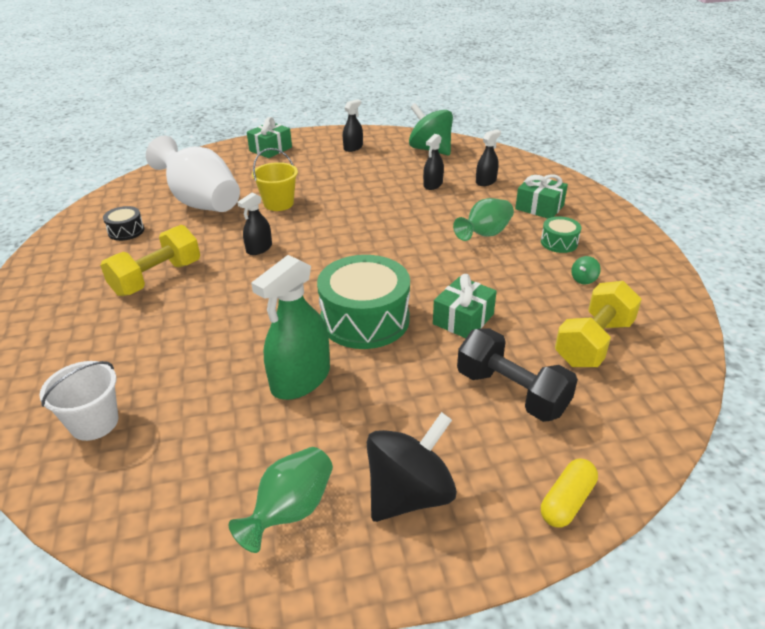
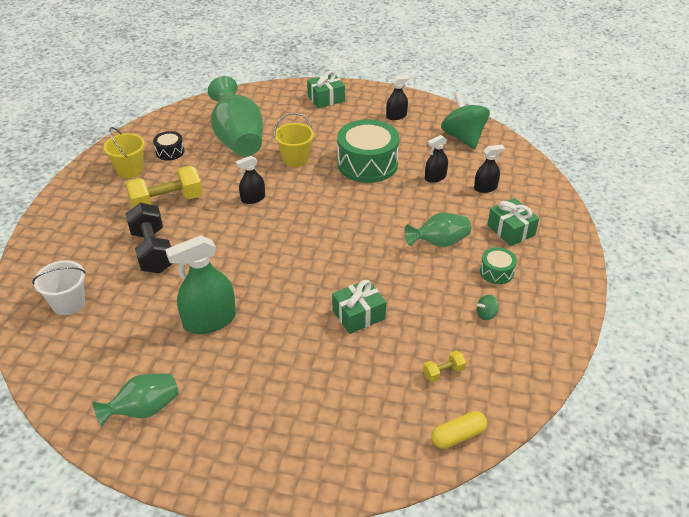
camera: 25 degrees right, 5 degrees up
white vase [146,136,240,212] -> green vase [208,76,263,157]
green drum [317,255,410,349] -> green drum moved to [337,119,400,183]
black spinning top [367,412,457,522] -> none
black dumbbell [457,328,578,422] -> black dumbbell moved to [126,203,173,273]
yellow capsule [541,458,598,528] -> yellow capsule moved to [431,411,487,449]
yellow dumbbell [555,281,642,367] -> yellow dumbbell [423,351,466,382], size x0.47
none -> yellow bucket [104,127,145,178]

